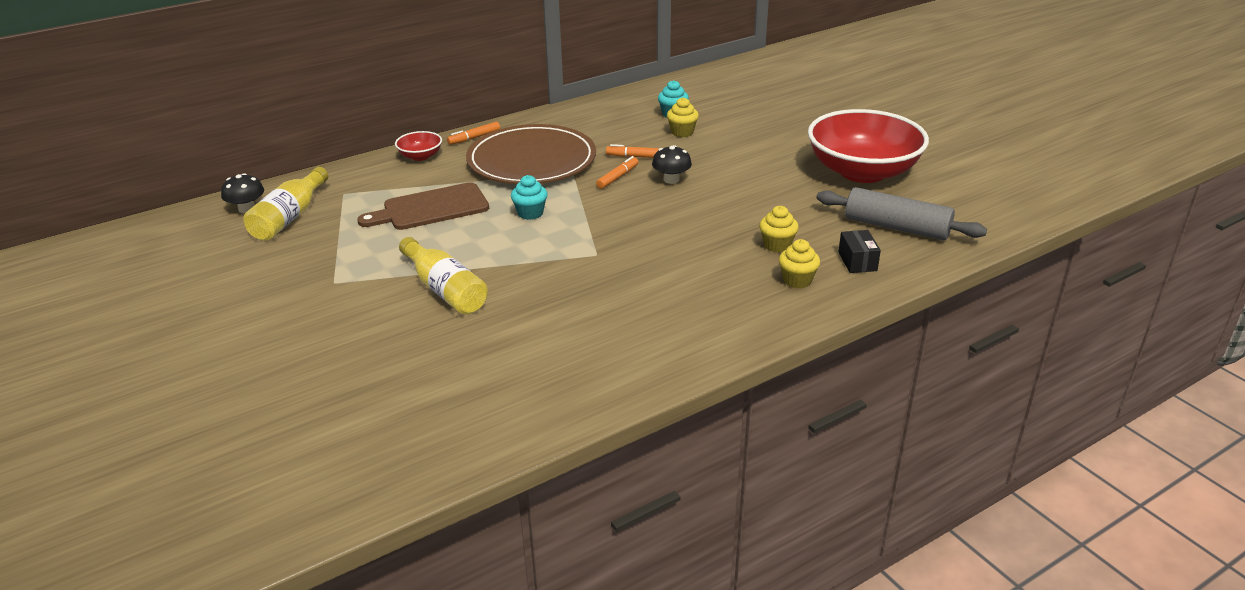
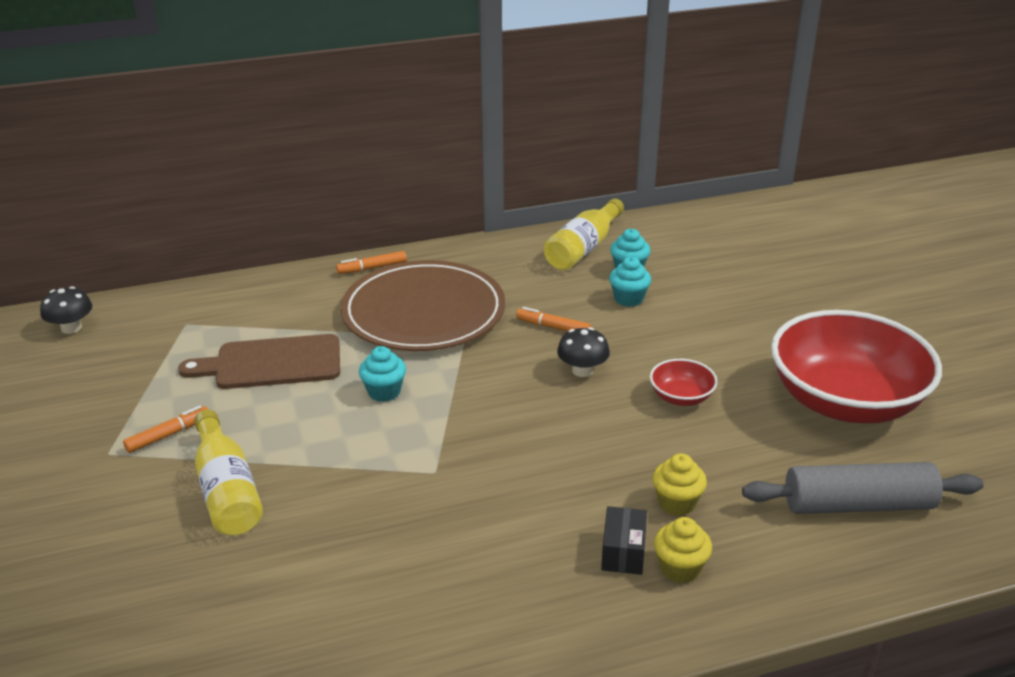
camera: 15 degrees right, 0 degrees up
yellow bottle [243,167,328,241] -> yellow bottle moved to [543,199,624,270]
red bowl [395,131,442,161] -> red bowl moved to [650,359,718,406]
orange marker [596,156,638,189] -> orange marker moved to [123,406,208,453]
yellow cupcake [667,97,699,137] -> turquoise cupcake [609,257,651,307]
grey rolling pin [817,187,987,240] -> grey rolling pin turned 45 degrees counterclockwise [742,462,984,514]
black box [838,230,881,273] -> black box moved to [601,506,647,575]

